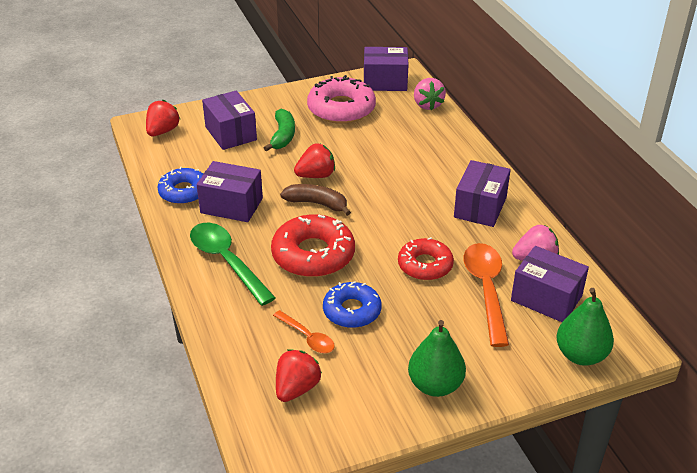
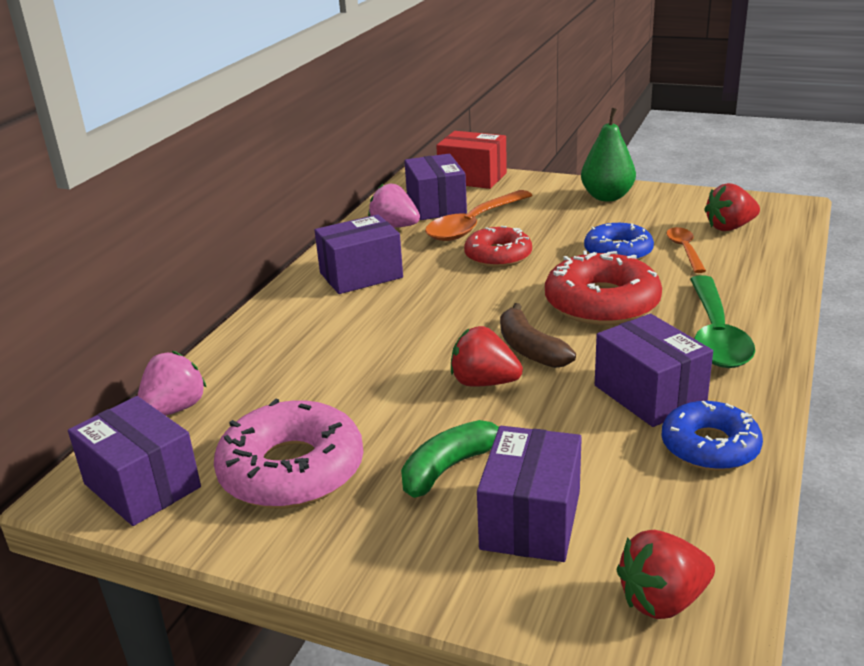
camera: 135 degrees left, 10 degrees down
green pear [556,288,614,366] -> red box [436,131,507,189]

